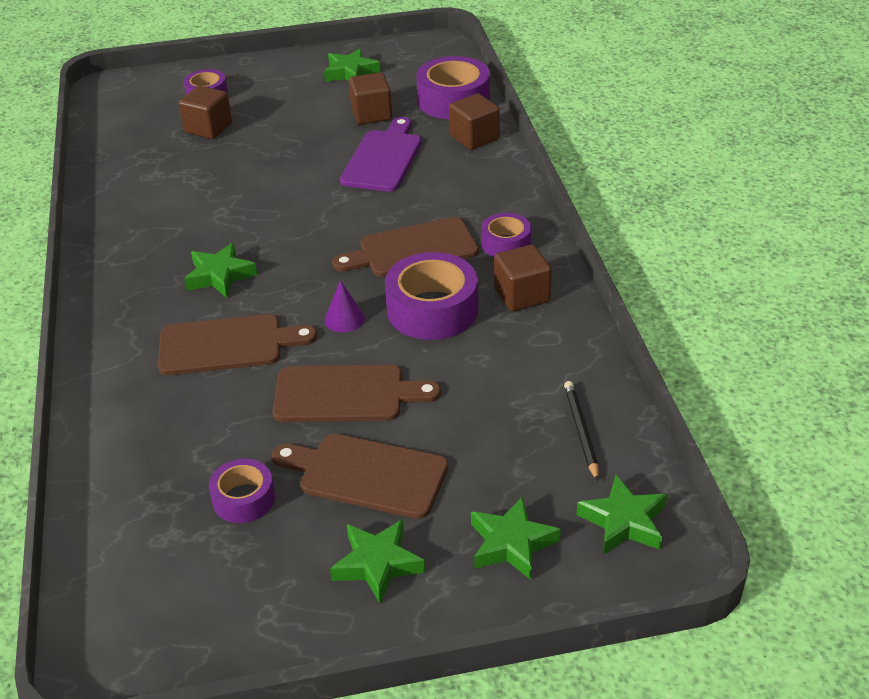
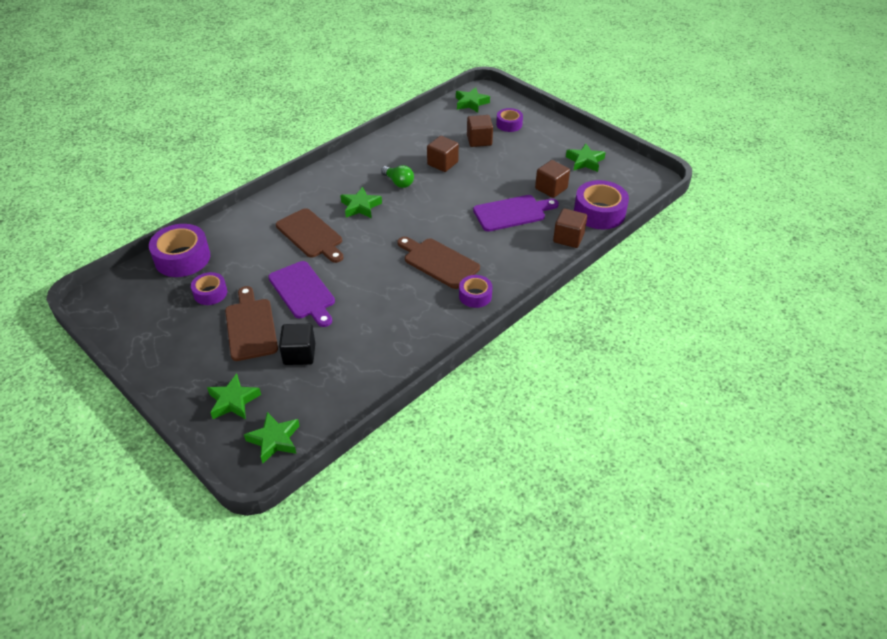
camera: 55 degrees right, 5 degrees up
brown cutting board [273,364,441,422] -> purple cutting board [268,261,335,327]
purple cone [325,280,365,332] -> none
green star [330,519,425,604] -> green star moved to [456,87,490,112]
purple tape [385,252,478,340] -> purple tape moved to [149,224,210,277]
brown cube [494,245,552,311] -> brown cube moved to [427,136,459,172]
black pencil [564,381,599,481] -> none
none -> black cube [279,324,315,365]
none -> green light bulb [381,165,414,188]

